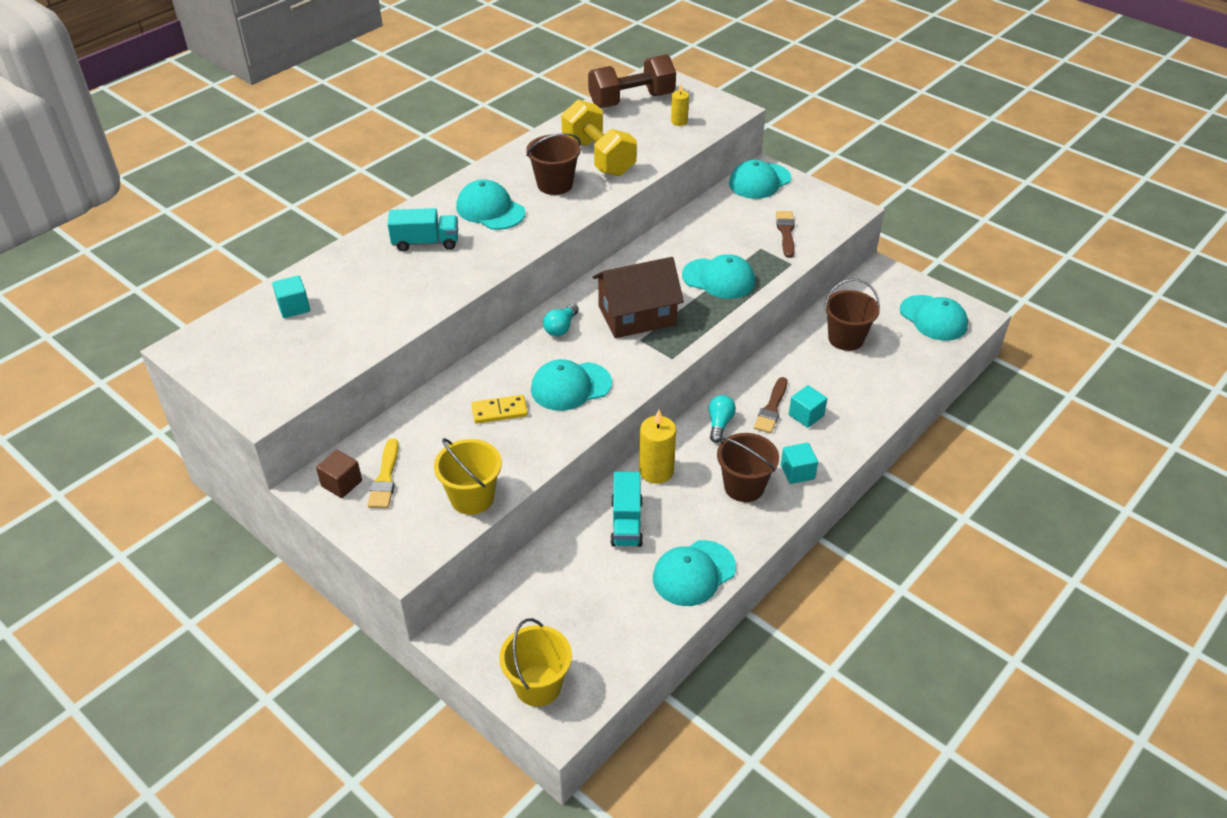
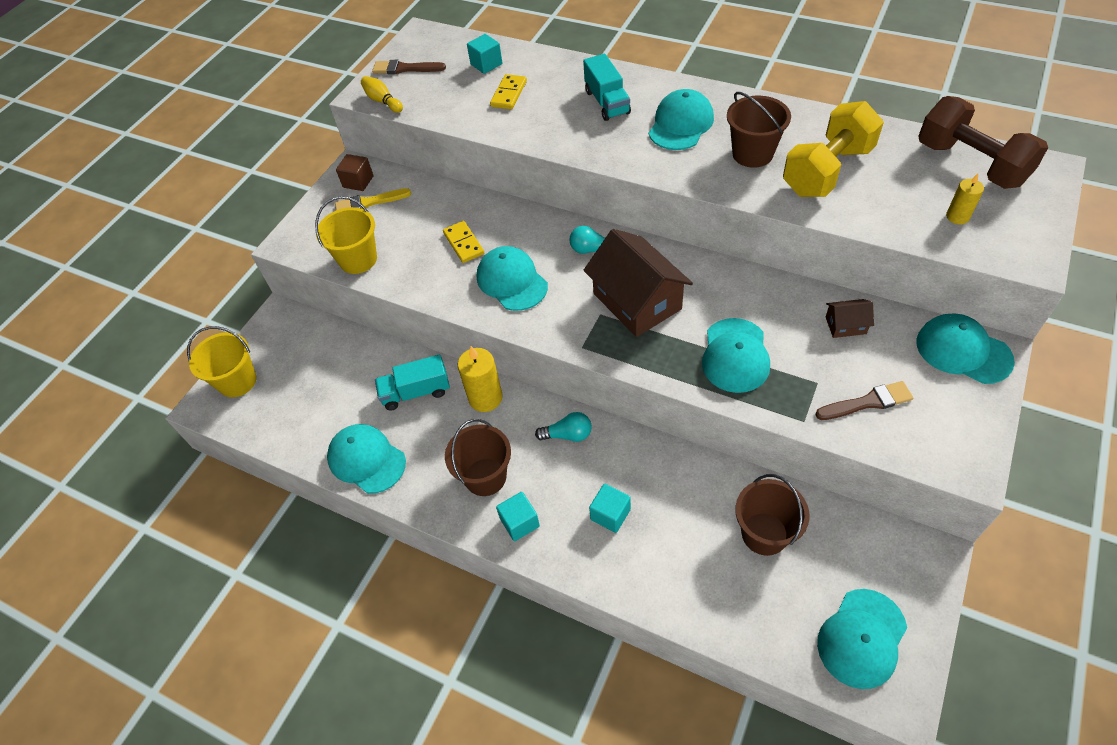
camera: 80 degrees right, 10 degrees up
brown brush [754,377,788,433] -> brown brush moved to [372,60,446,74]
none -> yellow bowling pin [361,76,403,113]
none -> yellow domino [490,74,527,109]
none -> brown house [826,299,874,338]

